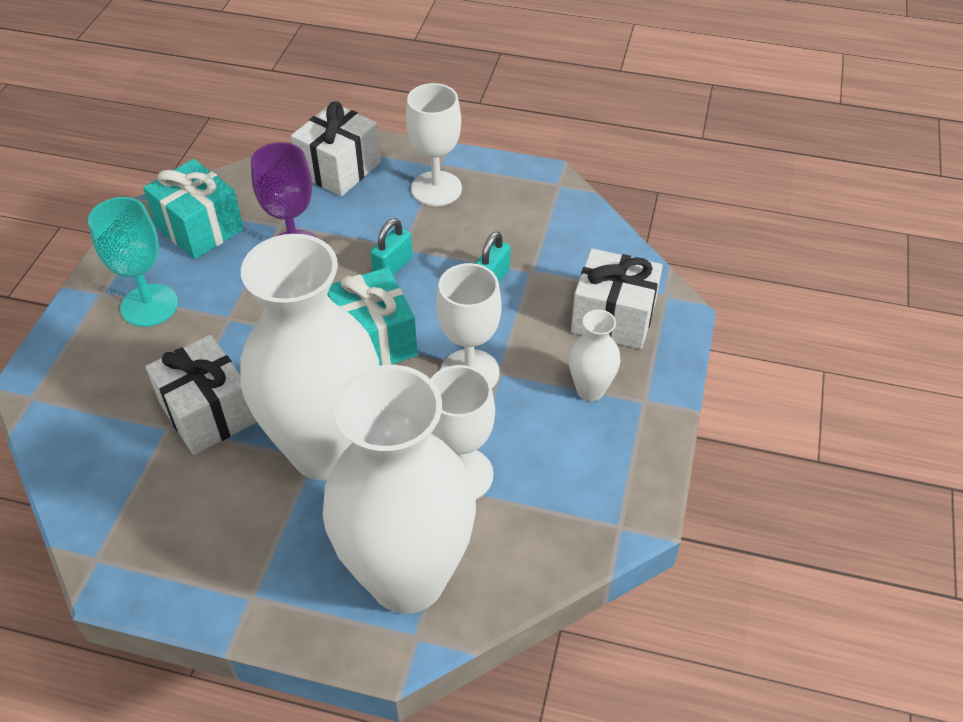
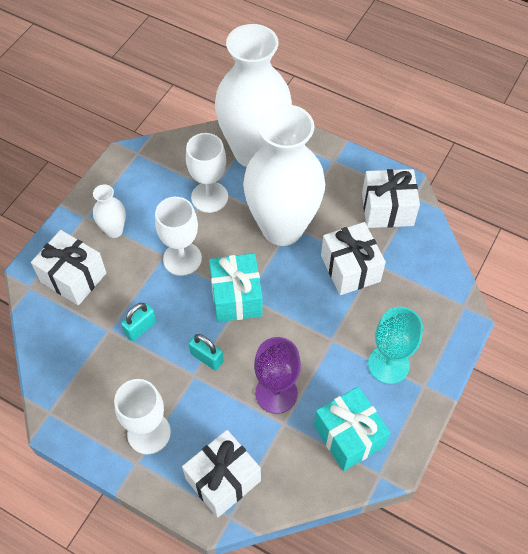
camera: 165 degrees left, 10 degrees up
turquoise padlock [370,219,413,276] -> turquoise padlock turned 75 degrees clockwise [188,334,224,371]
none -> white gift [362,169,420,228]

